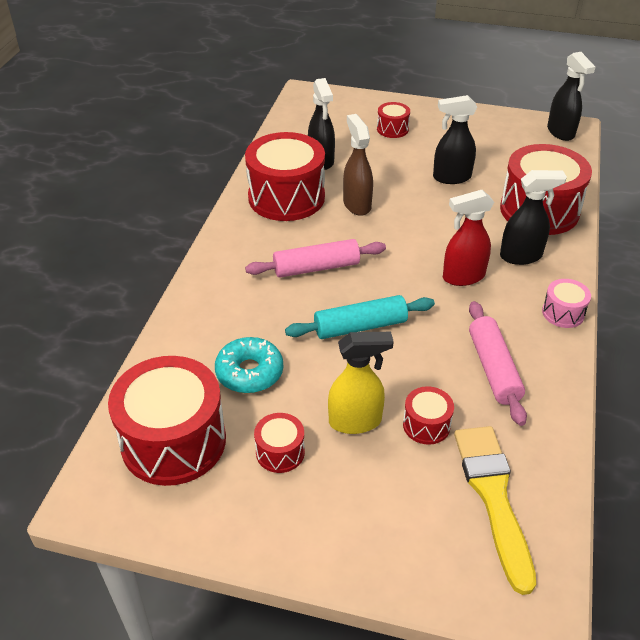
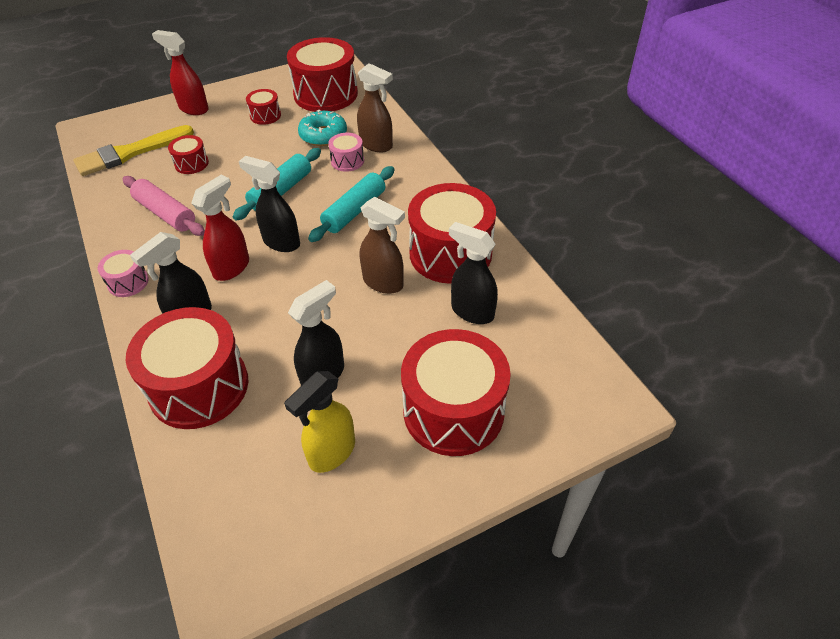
camera: 140 degrees right, 5 degrees up
pink rolling pin [245,239,386,278] -> turquoise rolling pin [308,166,395,242]
yellow spray bottle [328,332,394,434] -> yellow spray bottle moved to [284,371,355,473]
red drum [377,102,410,138] -> red drum [401,329,511,456], size x2.16
yellow brush [454,426,536,595] -> yellow brush turned 105 degrees clockwise [73,125,194,176]
black spray bottle [547,52,595,141] -> black spray bottle moved to [239,156,300,252]
none -> red spray bottle [152,30,209,115]
none -> pink drum [328,133,364,172]
none -> brown spray bottle [357,63,393,152]

